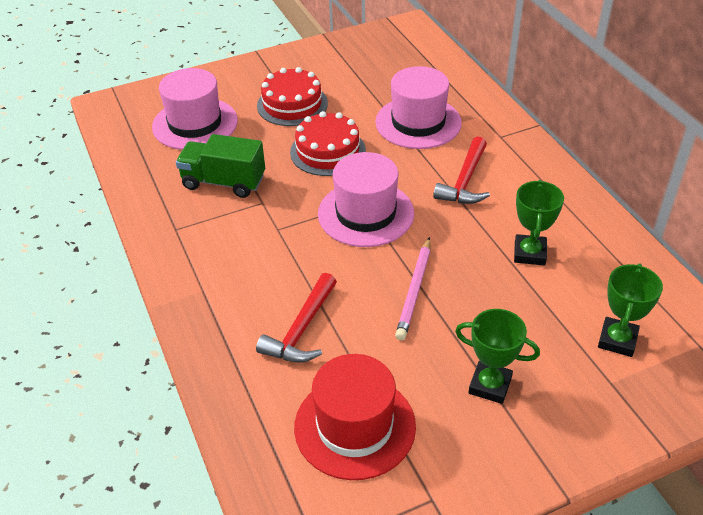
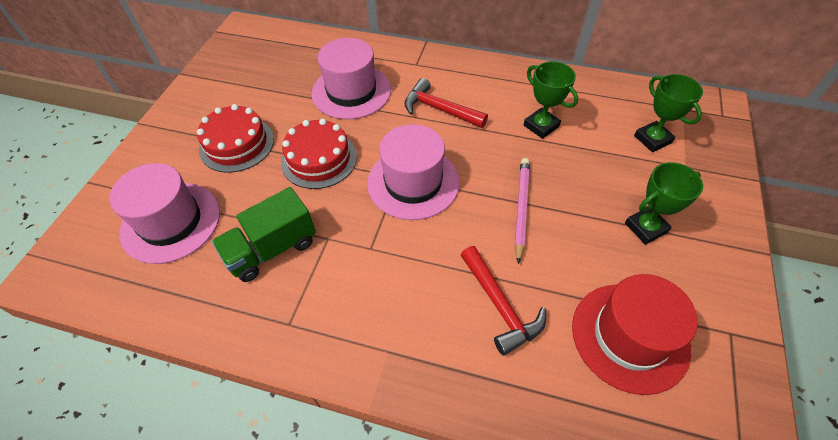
camera: 50 degrees left, 10 degrees up
pink pencil [395,237,430,340] -> pink pencil turned 135 degrees counterclockwise [515,158,530,264]
red hammer [433,136,490,204] -> red hammer turned 150 degrees clockwise [404,78,488,128]

